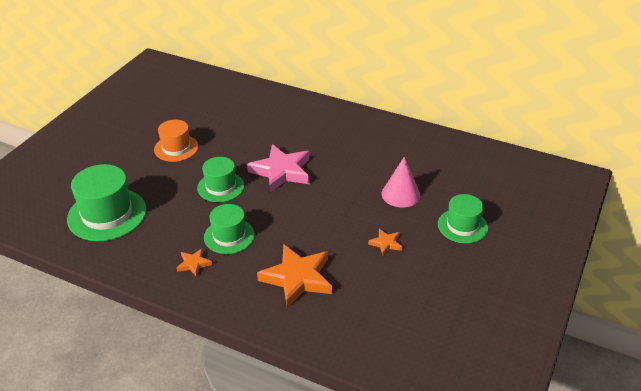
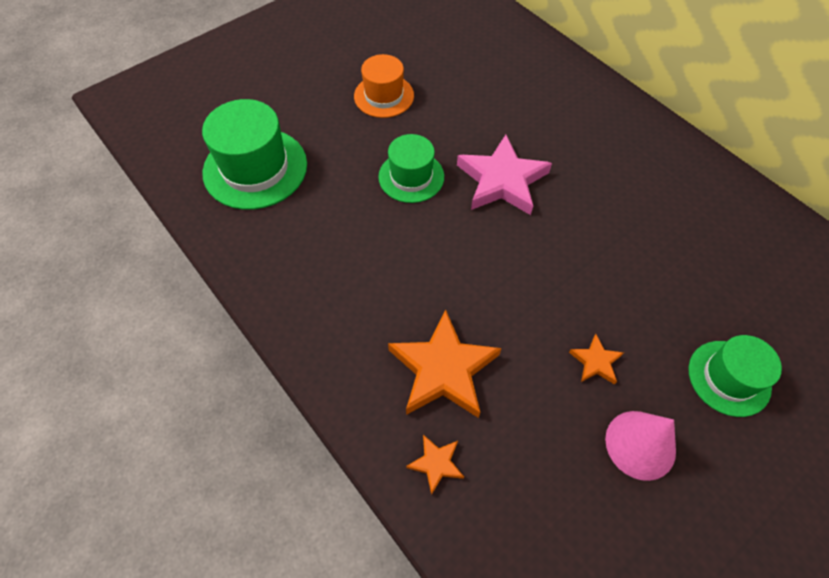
camera: 25 degrees right, 20 degrees up
orange star [177,248,212,277] -> orange star moved to [406,435,464,495]
green hat [204,204,255,254] -> none
pink cone [382,157,420,208] -> pink cone moved to [605,411,676,481]

